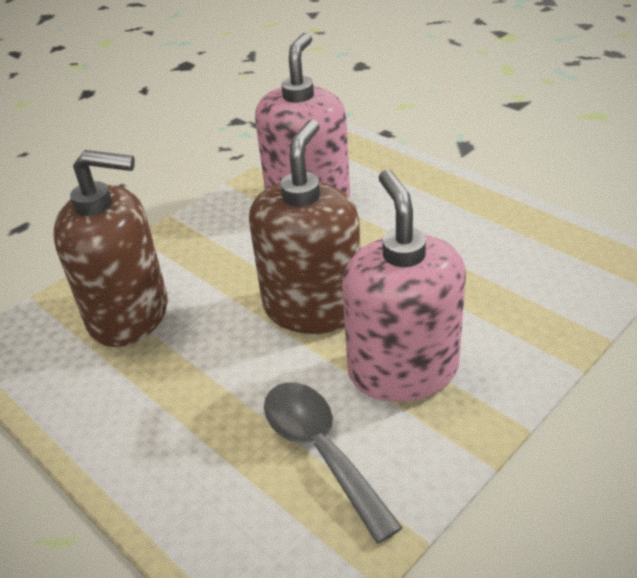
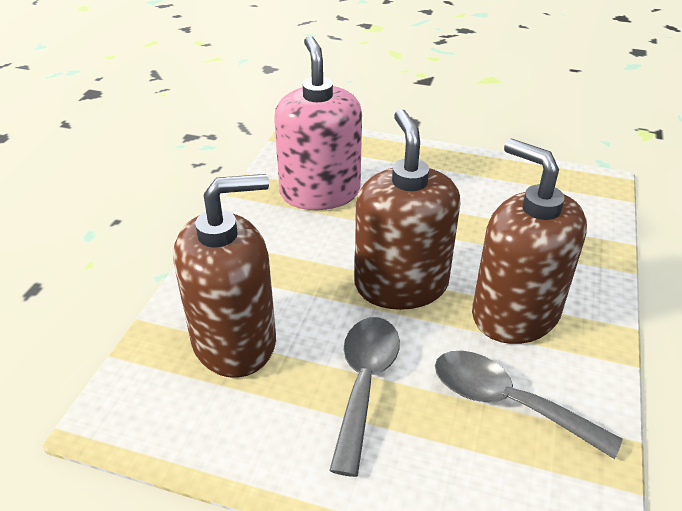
camera: 30 degrees left, 0 degrees up
pink soap dispenser [342,170,466,402] -> brown soap dispenser [472,139,587,344]
none -> grey spoon [329,317,400,477]

